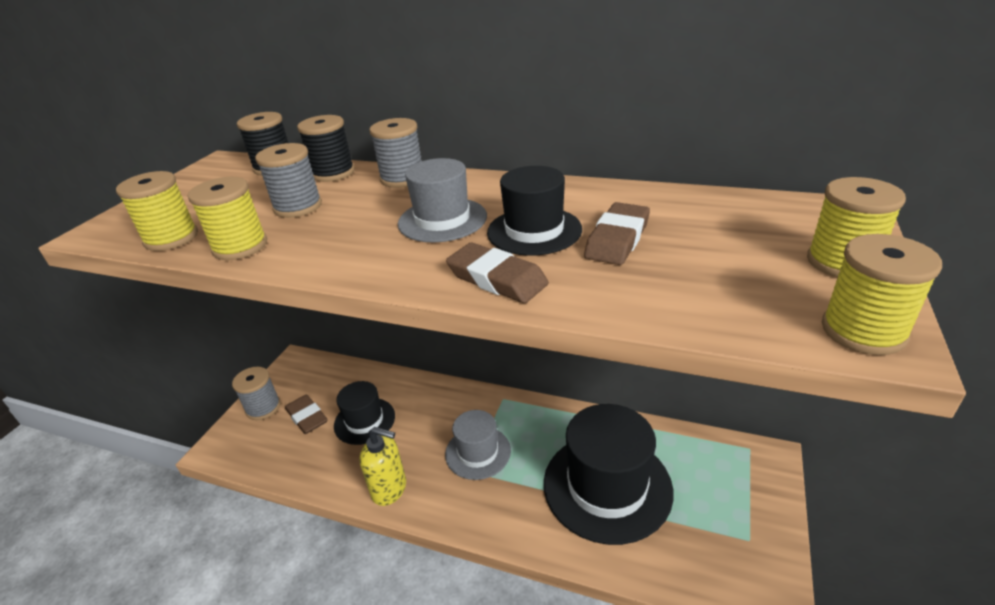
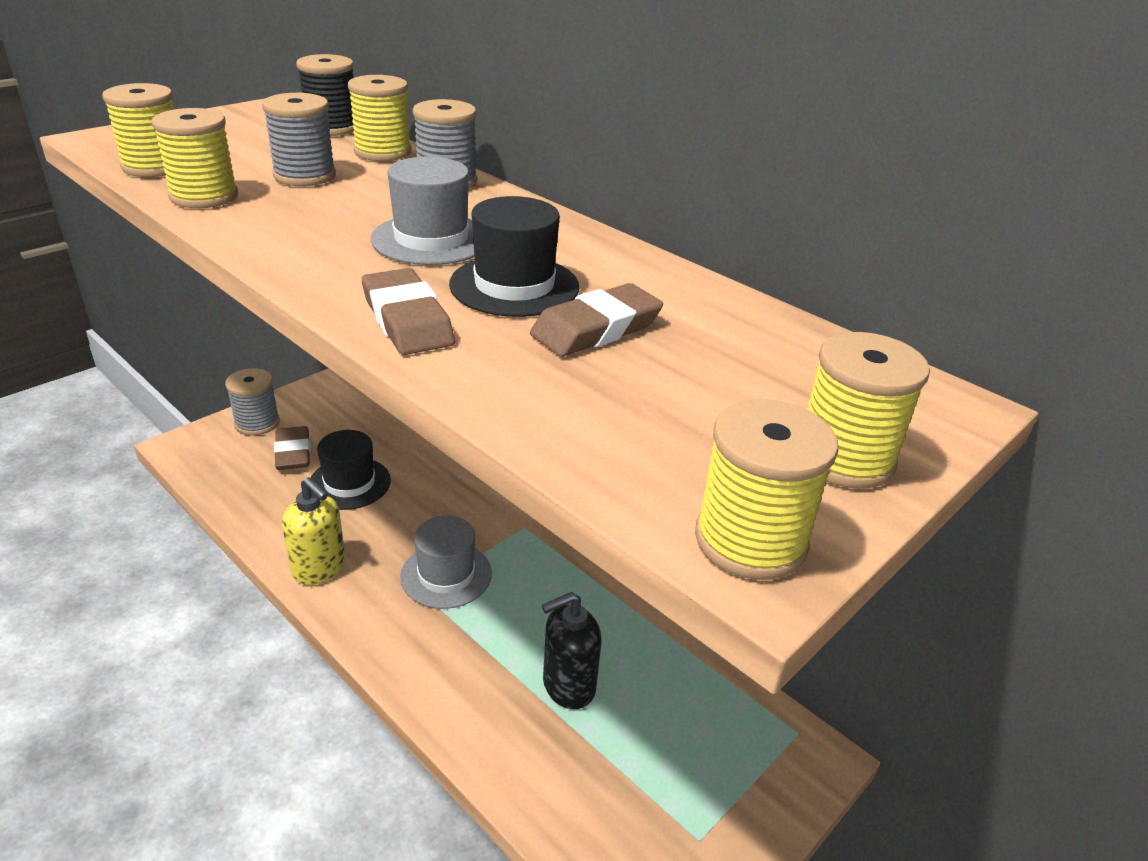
camera: 20 degrees right, 0 degrees up
black spool [297,115,355,182] -> yellow spool [348,75,411,161]
black hat [544,404,674,545] -> black soap dispenser [542,592,601,709]

